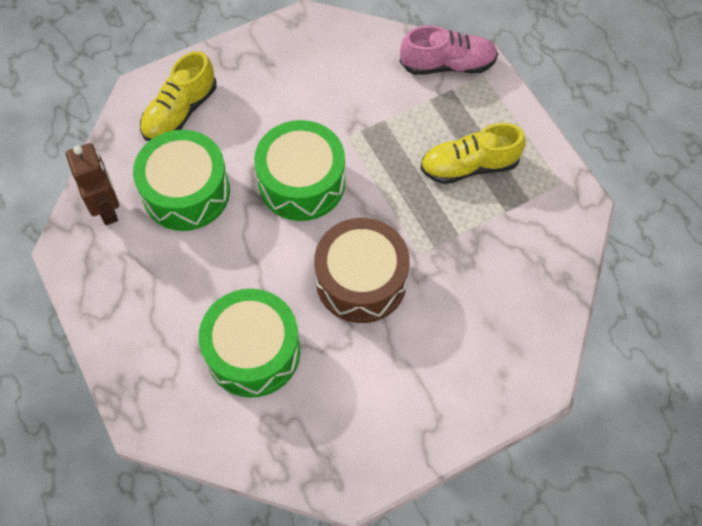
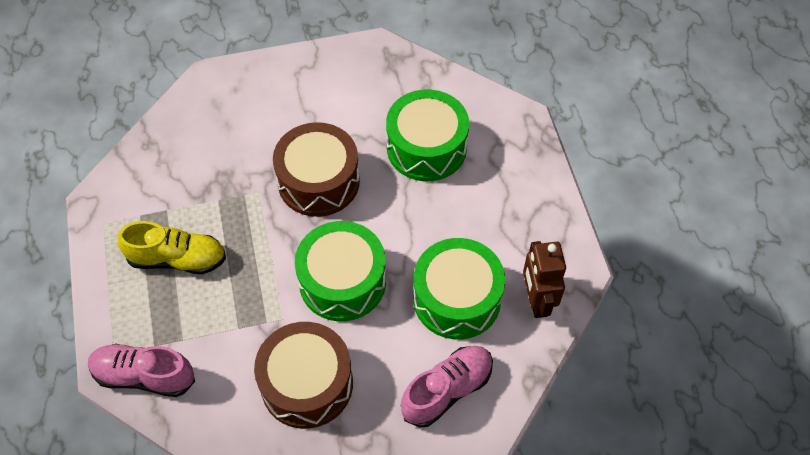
camera: 165 degrees left, 5 degrees down
yellow shoe [140,51,217,141] -> pink shoe [401,346,493,427]
none -> brown drum [254,322,353,429]

